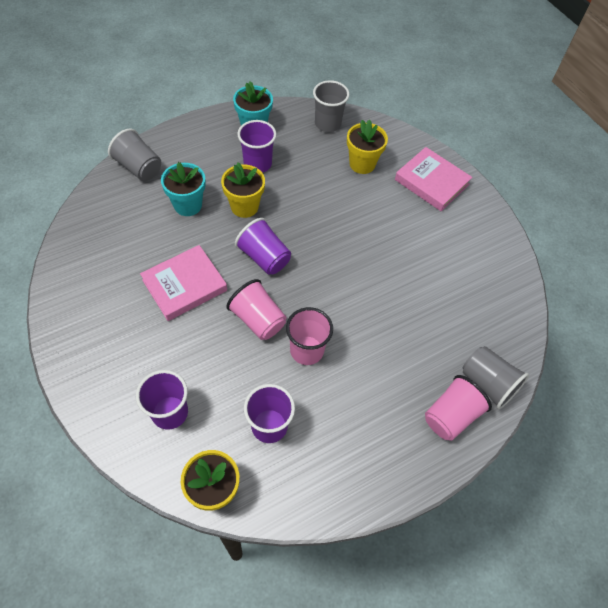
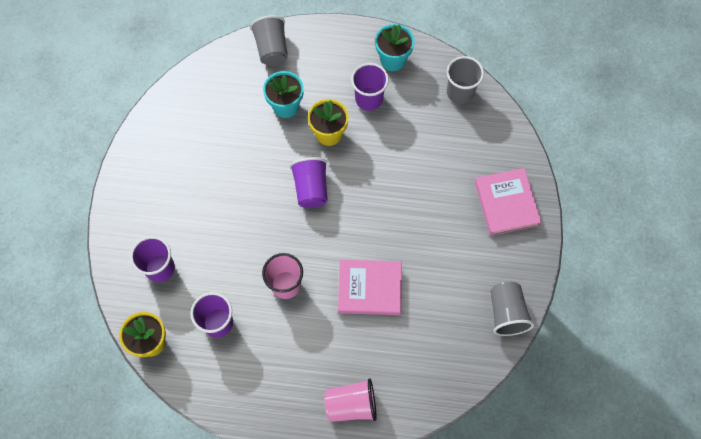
camera: 40 degrees right, 10 degrees up
pink book [140,245,227,321] -> pink book moved to [338,260,402,315]
pink cup [227,279,286,340] -> none
yellow flower pot [347,119,388,174] -> none
grey cup [463,346,529,409] -> grey cup moved to [490,282,534,336]

